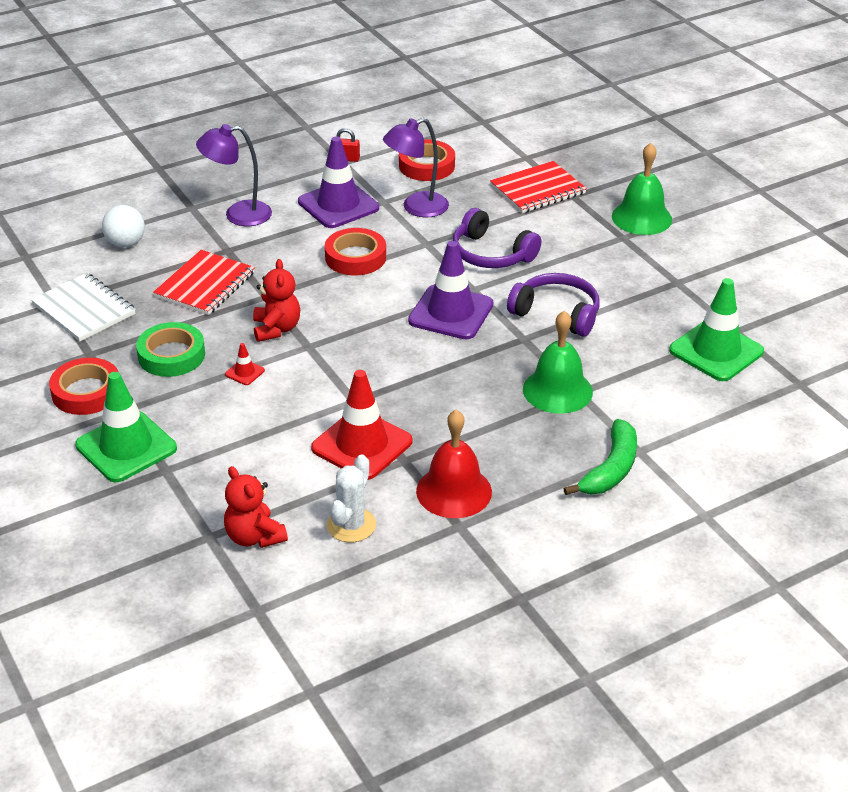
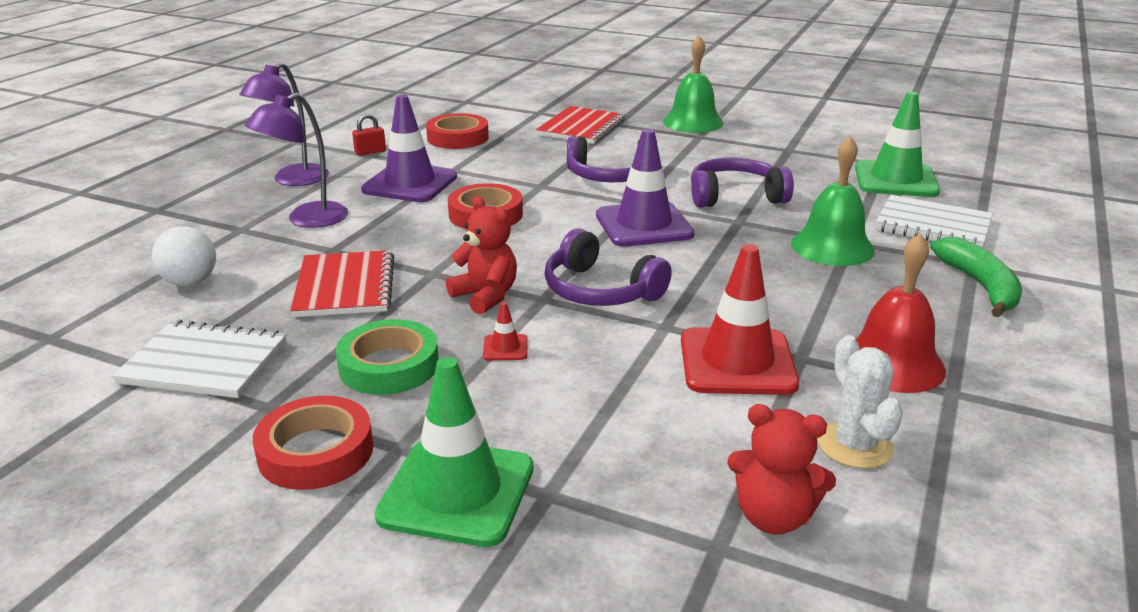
camera: 35 degrees left, 10 degrees down
purple lamp [383,118,449,217] -> purple lamp moved to [239,62,329,186]
none -> purple headphones [545,229,672,306]
none -> white notebook [875,195,993,247]

